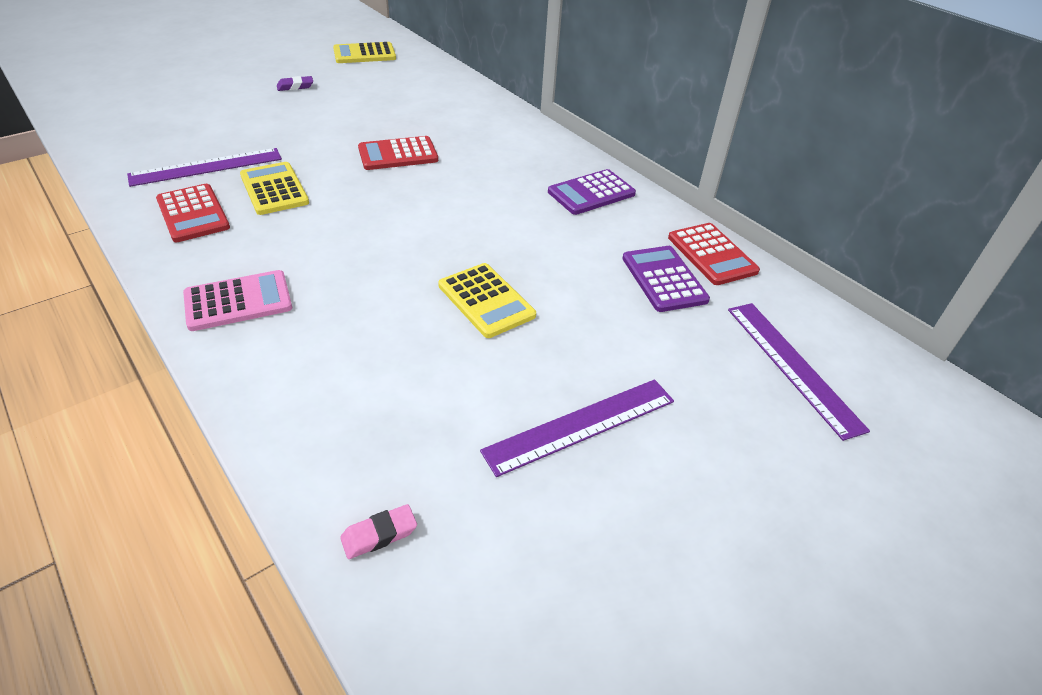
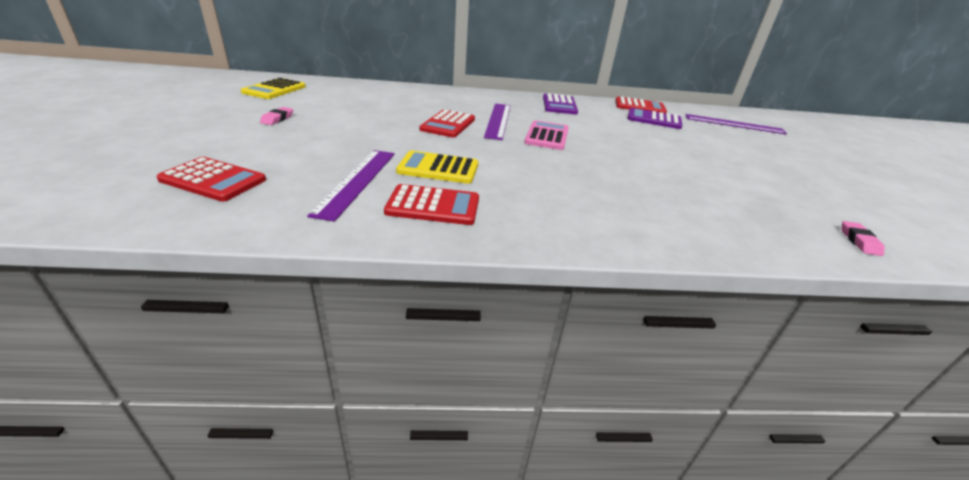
camera: 55 degrees left, 10 degrees down
pink calculator [183,270,292,331] -> pink calculator moved to [524,120,569,150]
purple eraser [277,76,313,91] -> pink eraser [260,107,293,125]
yellow calculator [438,263,536,338] -> none
purple ruler [480,379,674,477] -> purple ruler moved to [484,103,511,140]
none -> red calculator [157,157,266,202]

